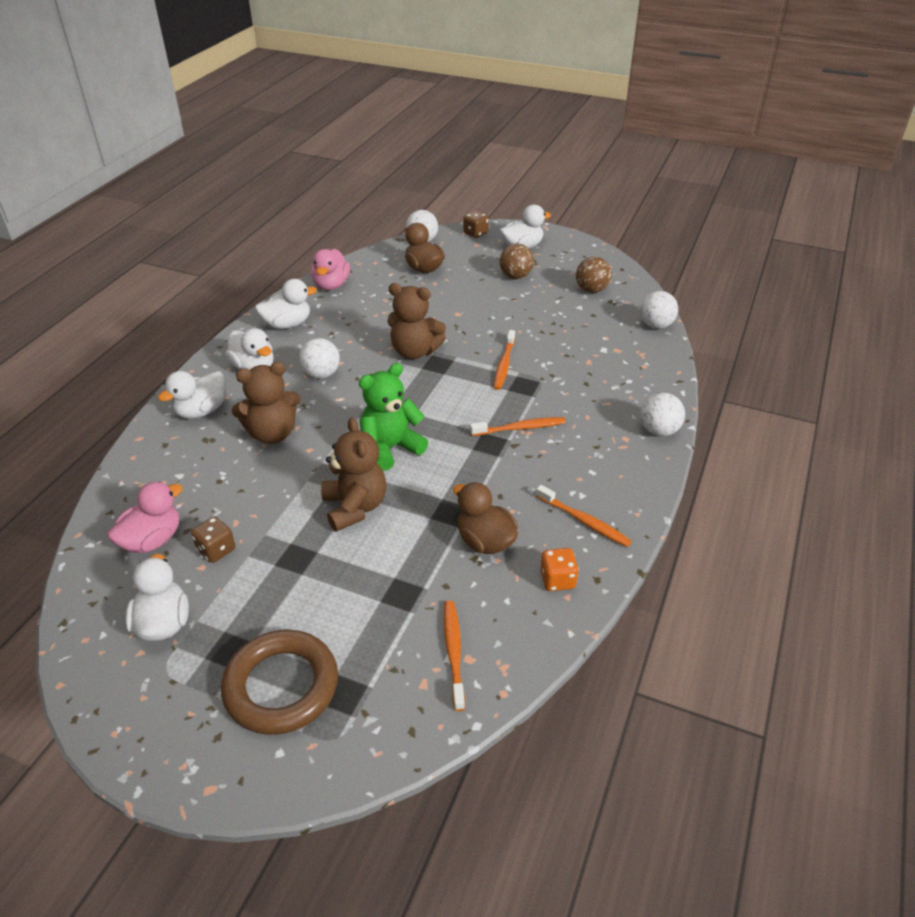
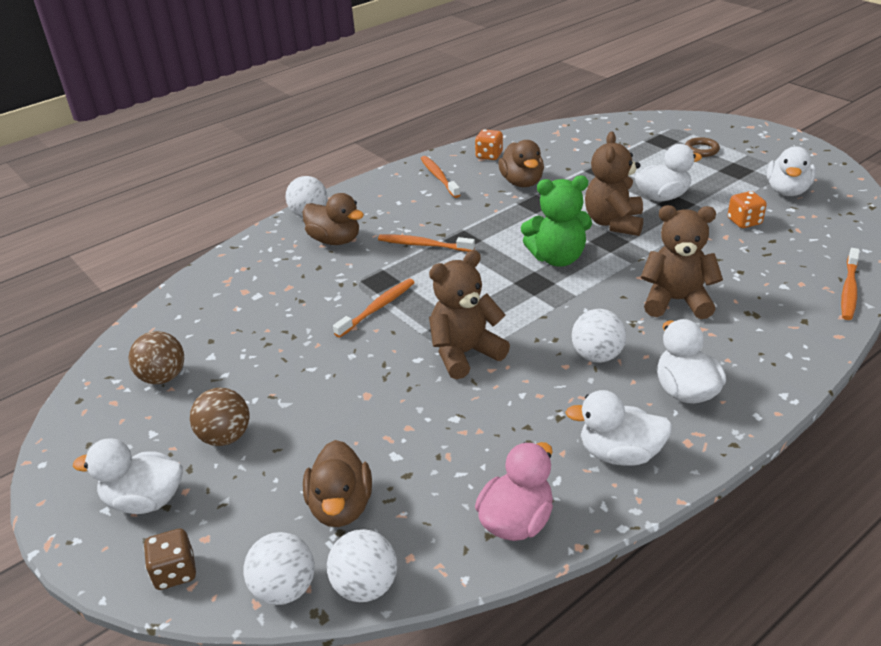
camera: 150 degrees left, 5 degrees down
pink duck [108,482,183,553] -> none
white duck [158,371,226,419] -> white duck moved to [635,144,702,202]
brown dice [191,517,235,563] -> orange dice [728,191,767,228]
brown ring [221,630,338,735] -> brown ring [685,137,720,157], size x0.44
brown teddy bear [387,283,446,359] -> brown teddy bear turned 75 degrees counterclockwise [429,250,510,379]
orange toothbrush [444,601,465,711] -> orange toothbrush moved to [841,248,859,320]
white ball [640,291,678,329] -> white ball moved to [327,529,397,602]
none -> brown duck [303,193,364,245]

